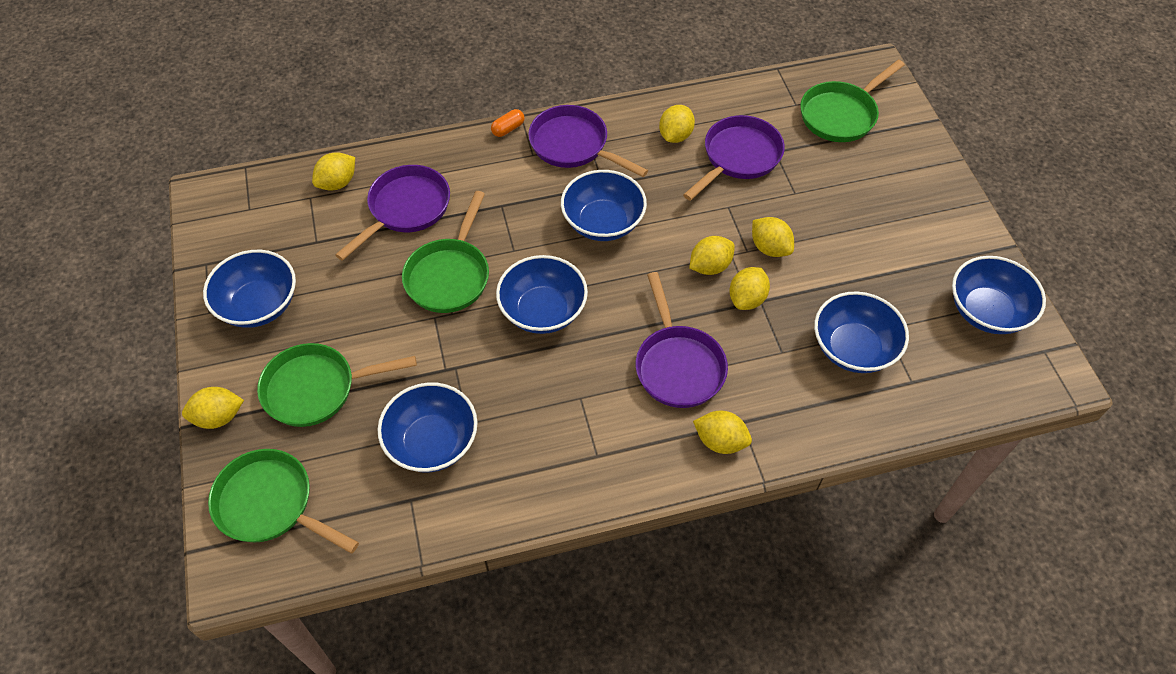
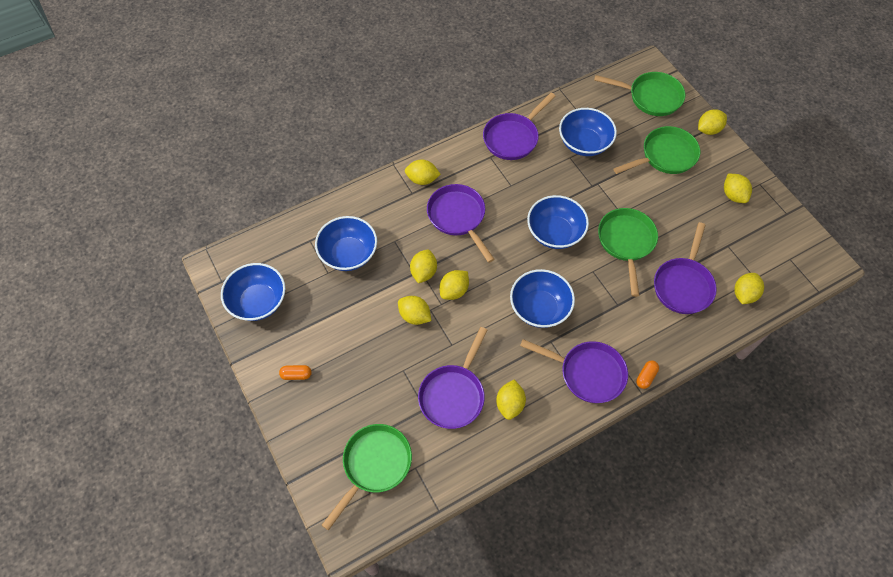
camera: 165 degrees right, 5 degrees up
blue bowl [203,250,296,328] -> yellow lemon [724,174,752,203]
none -> orange capsule [279,365,312,380]
none -> purple pan [483,93,556,160]

